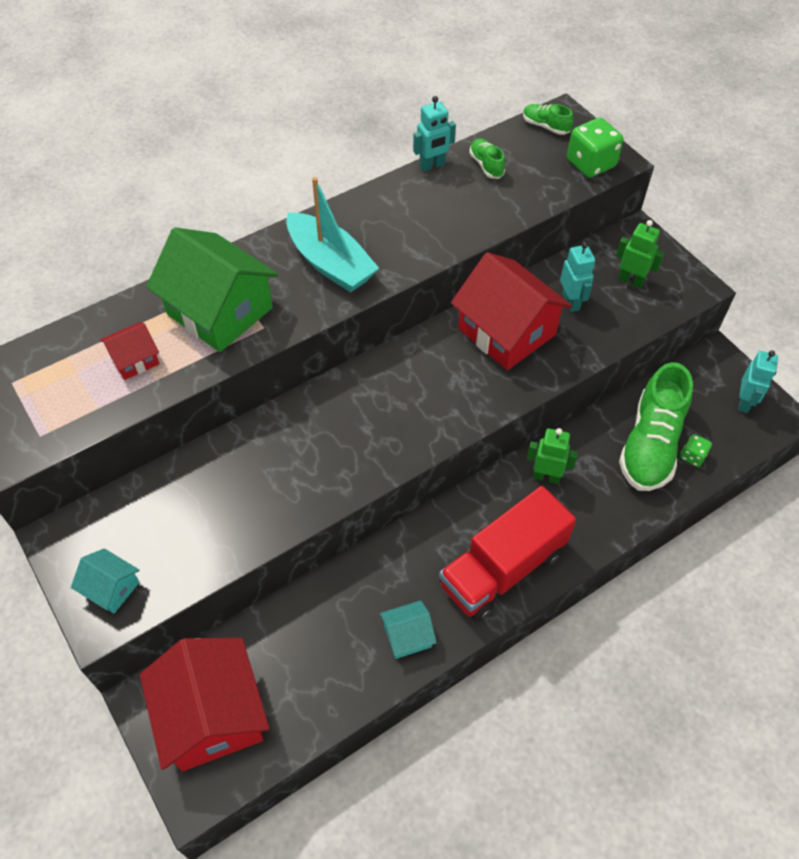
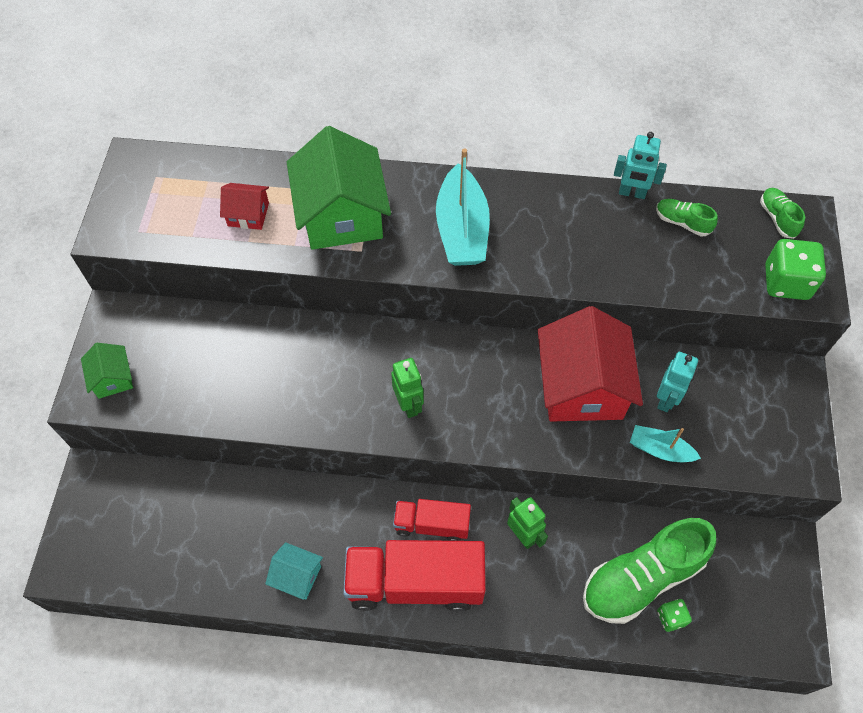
camera: 40 degrees right, 5 degrees up
turquoise house [71,548,140,614] -> green house [81,343,133,399]
red house [140,638,269,772] -> none
green shoe [469,138,505,179] -> green shoe turned 75 degrees counterclockwise [656,199,718,236]
green robot [616,220,664,288] -> green robot moved to [391,358,424,418]
turquoise robot [738,350,778,413] -> none
none -> red truck [393,499,471,541]
none -> turquoise boat [630,425,701,462]

